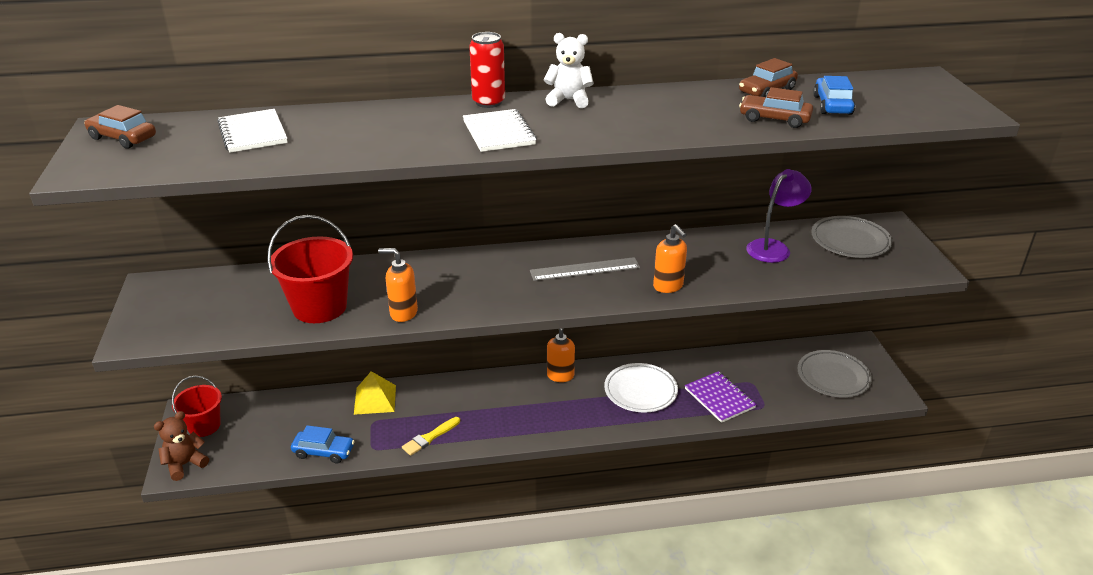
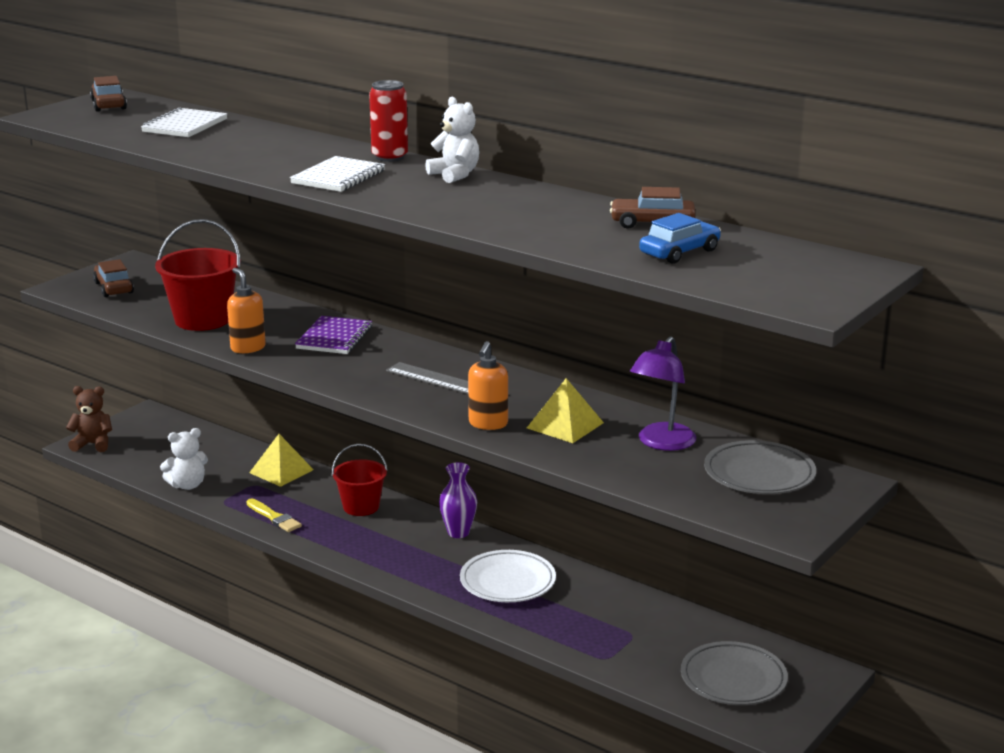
camera: 45 degrees right, 10 degrees down
red bucket [172,376,222,437] -> red bucket moved to [332,444,388,516]
blue car [291,425,355,464] -> white teddy bear [160,428,208,490]
yellow brush [402,417,460,456] -> yellow brush turned 135 degrees counterclockwise [247,499,302,532]
orange soap dispenser [547,329,575,382] -> purple vase [439,462,477,538]
purple notebook [685,371,757,423] -> purple notebook moved to [295,316,372,354]
brown car [739,87,813,128] -> brown car moved to [93,259,134,297]
purple lamp [746,169,812,263] -> purple lamp turned 120 degrees clockwise [630,336,696,451]
none -> yellow pyramid [527,378,604,443]

